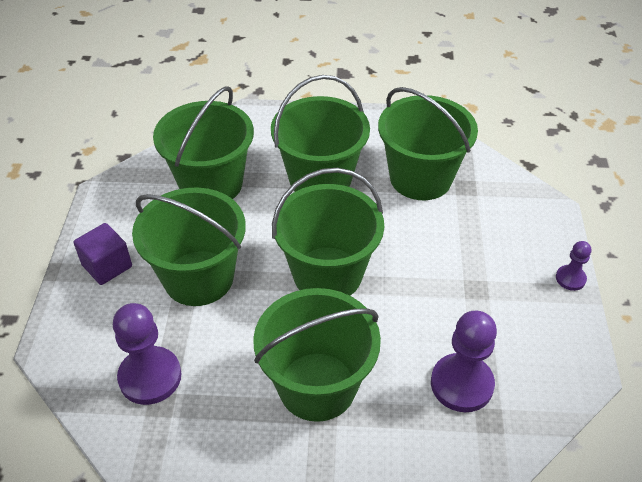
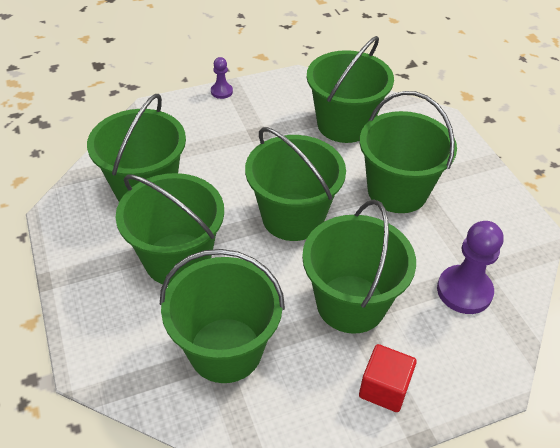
camera: 115 degrees left, 0 degrees up
purple cube [73,223,132,285] -> red cube [359,344,417,412]
purple pawn [431,311,497,412] -> green bucket [307,36,394,143]

